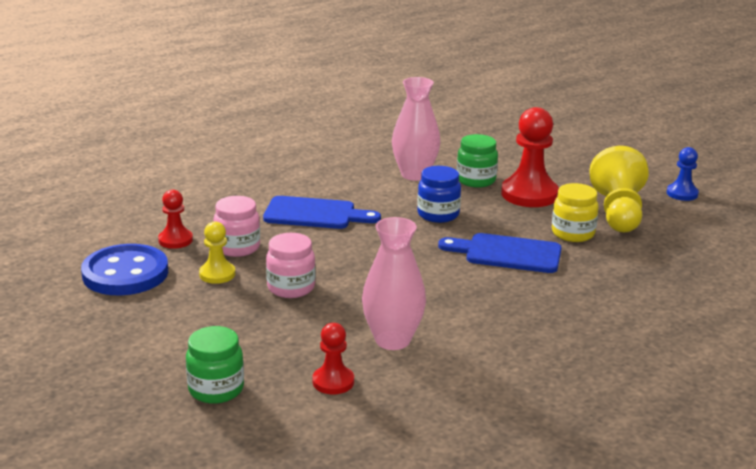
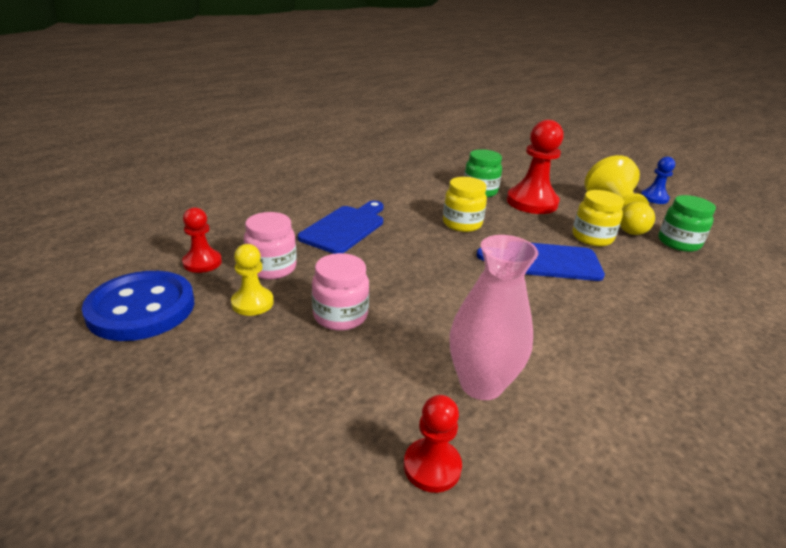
camera: 10 degrees left, 5 degrees up
green jar [186,326,244,404] -> green jar moved to [658,195,716,252]
blue cutting board [263,196,381,229] -> blue cutting board turned 60 degrees counterclockwise [298,201,384,254]
pink vase [392,77,440,181] -> none
blue jar [417,166,461,223] -> yellow jar [443,177,487,232]

